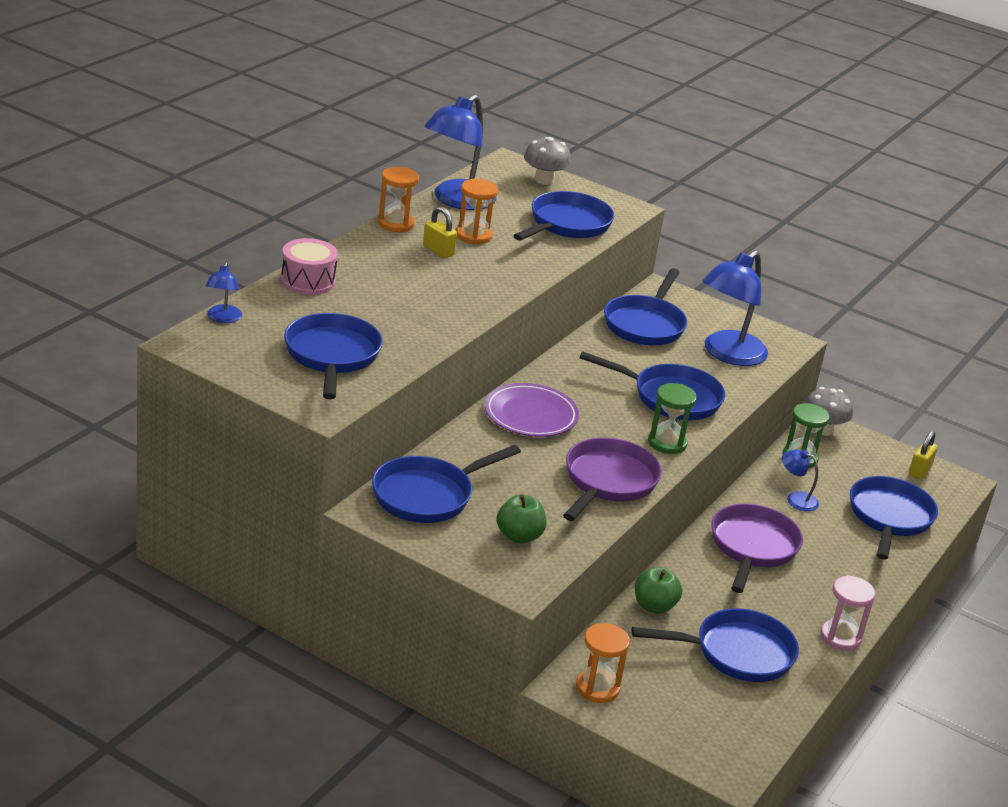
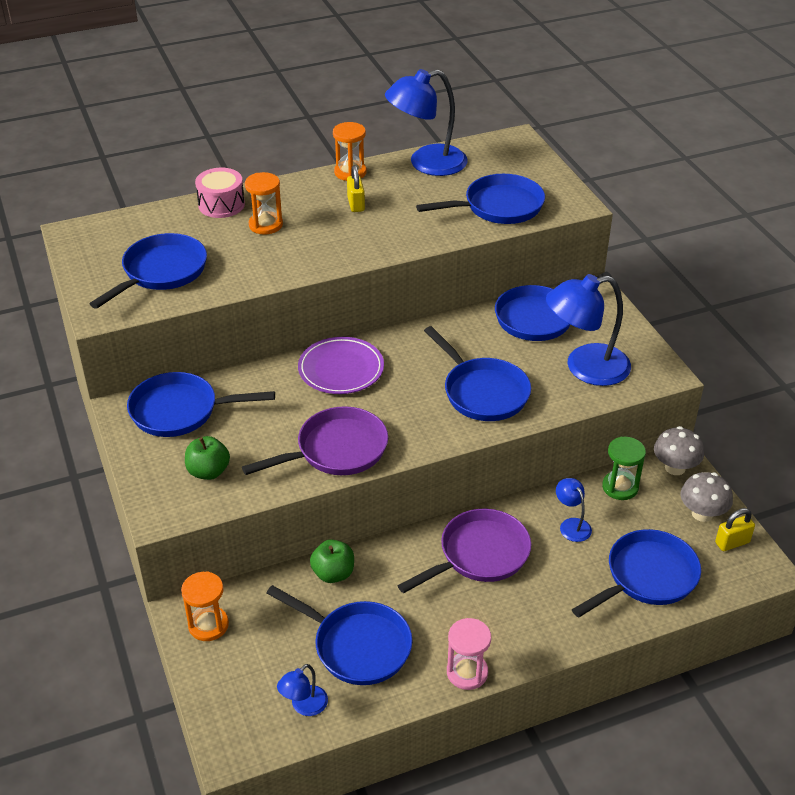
camera: 40 degrees right, 10 degrees up
blue lamp [206,262,242,323] -> blue lamp moved to [277,664,328,716]
orange hourglass [456,179,498,245] -> orange hourglass moved to [245,172,283,235]
grey mushroom [524,137,571,185] -> grey mushroom moved to [680,472,733,522]
green hourglass [648,383,697,454] -> none

